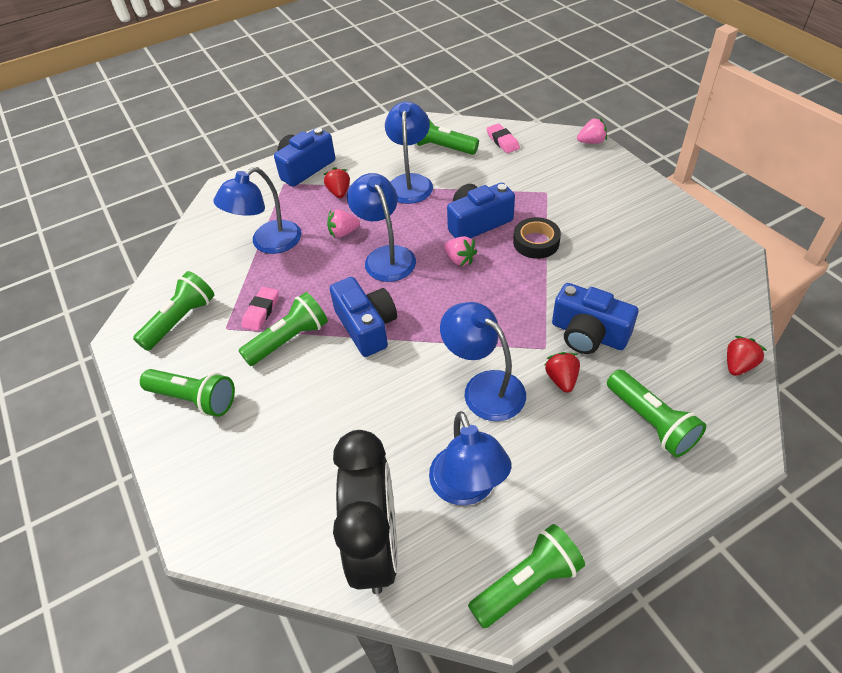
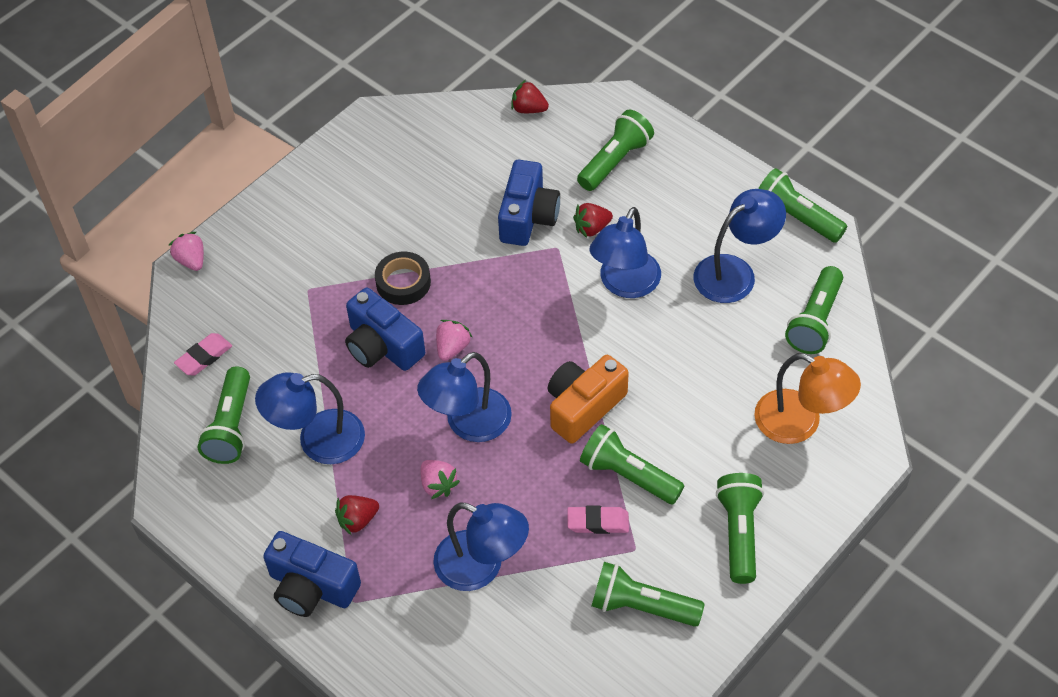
camera: 110 degrees left, 5 degrees up
blue camera [330,277,397,357] -> orange camera [548,355,629,443]
black clock [333,430,398,594] -> green flashlight [785,266,843,354]
none -> orange lamp [754,353,861,444]

